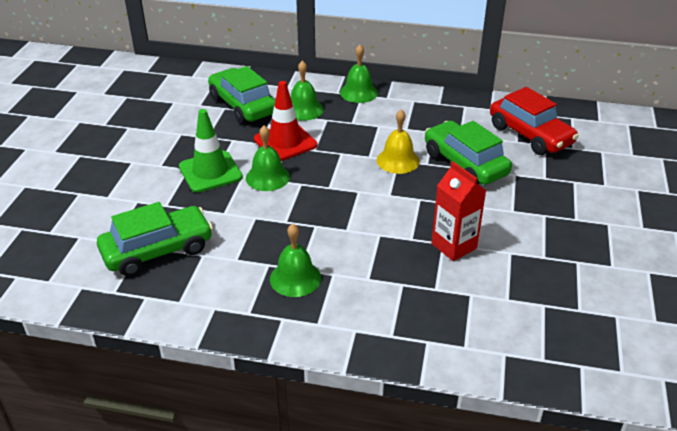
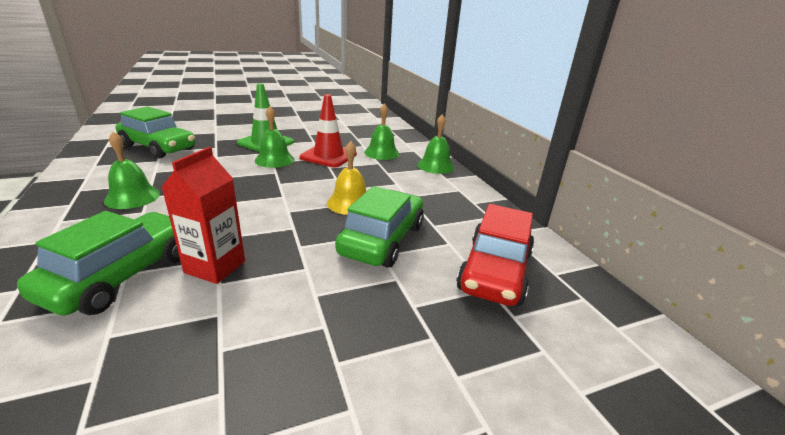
camera: 55 degrees right, 10 degrees down
green car [208,66,275,124] -> green car moved to [17,211,180,315]

